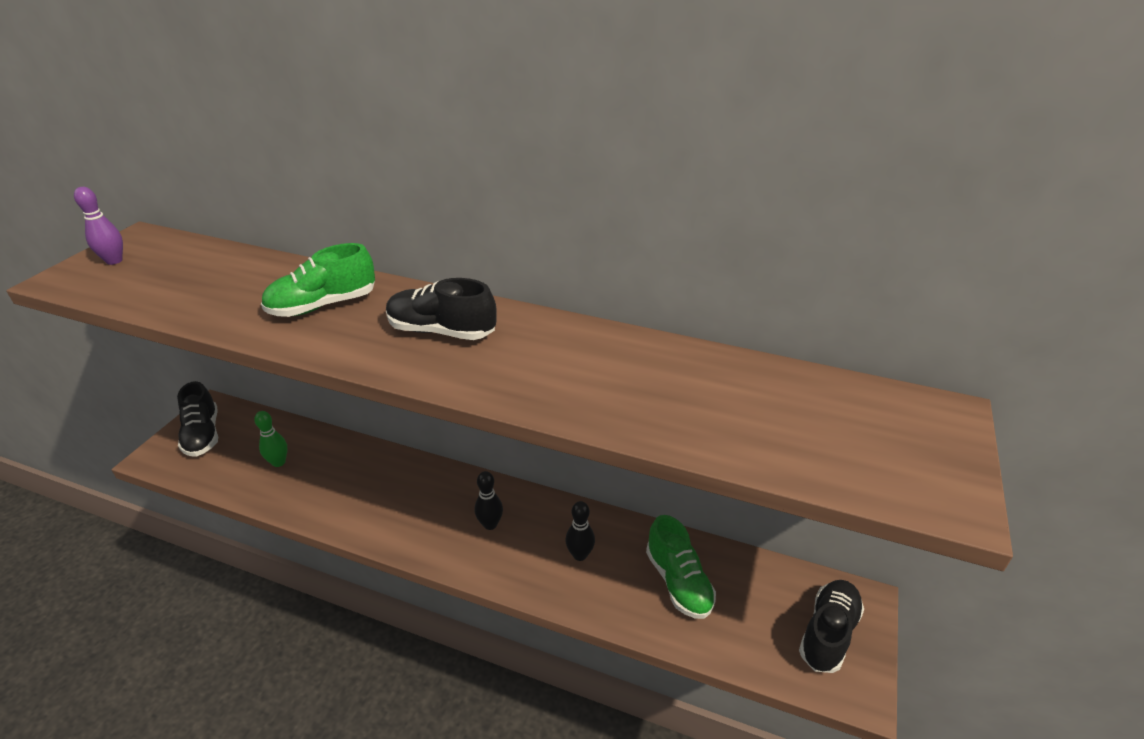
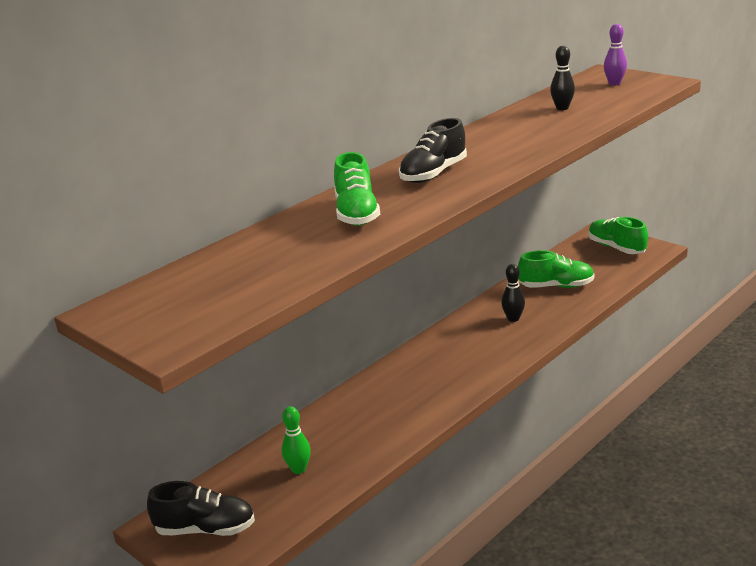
camera: 65 degrees left, 10 degrees down
purple bowling pin [74,187,123,265] -> purple bowling pin moved to [604,24,627,85]
black bowling pin [475,471,503,530] -> black bowling pin moved to [550,46,575,110]
black shoe [799,580,864,673] -> green shoe [588,217,648,254]

